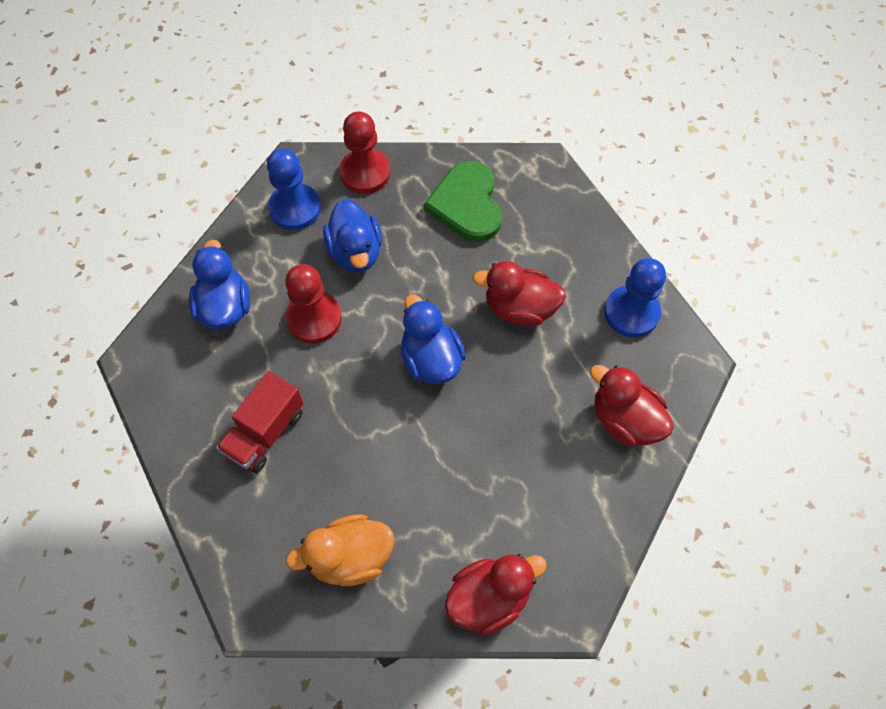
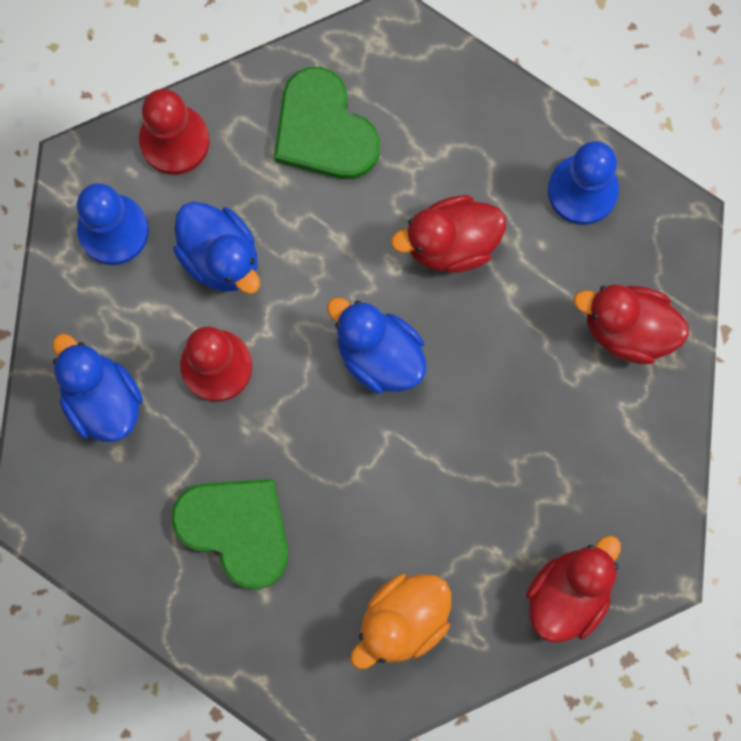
camera: 25 degrees left, 15 degrees up
red truck [216,371,304,473] -> green heart [171,479,288,589]

